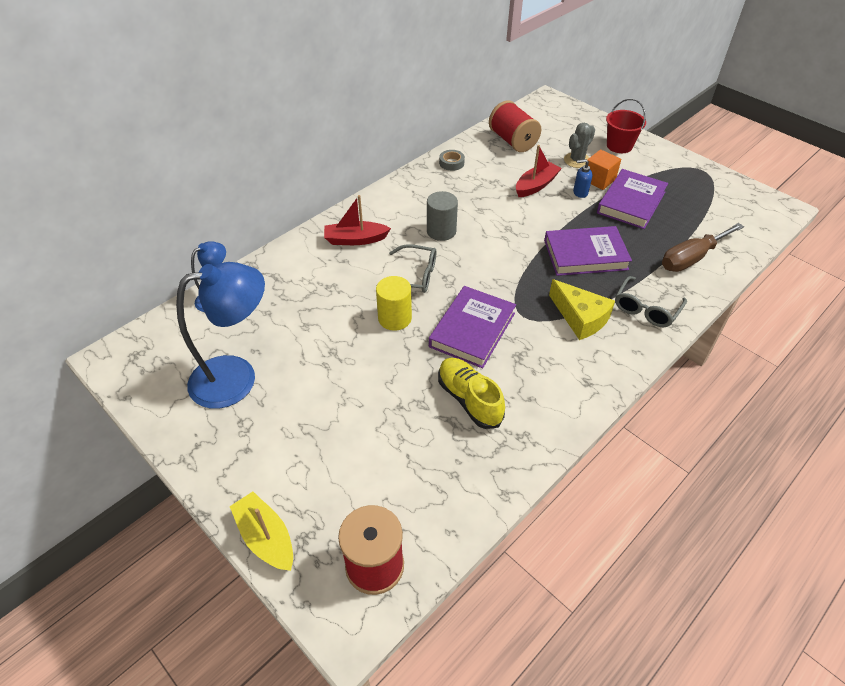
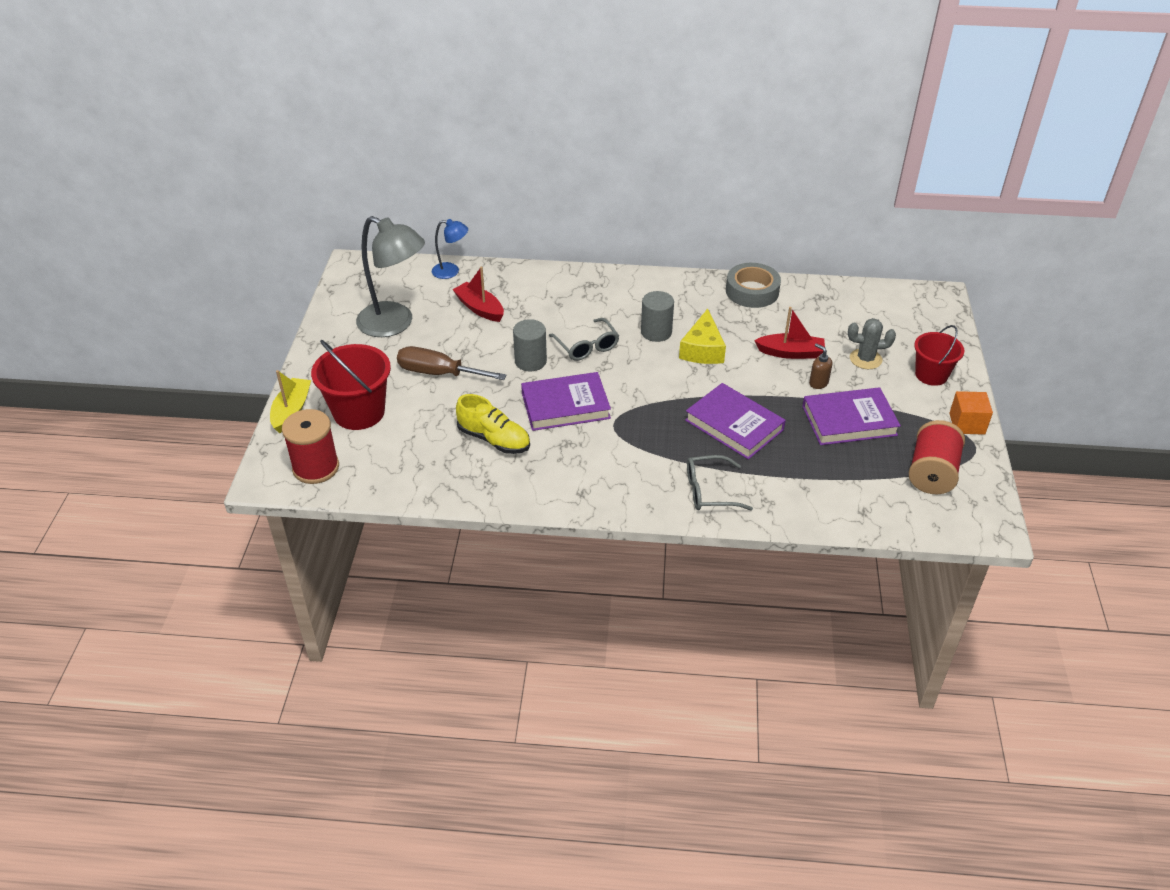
camera: 50 degrees right, 5 degrees down
blue lamp [176,262,265,409] -> grey lamp [356,216,425,337]
red boat [324,195,391,245] -> red boat moved to [452,267,504,322]
yellow cylinder [376,276,412,331] -> grey cylinder [513,319,547,371]
yellow shoe [438,358,505,429] -> yellow shoe turned 105 degrees clockwise [456,394,530,454]
grey tape [439,150,465,171] -> grey tape [726,263,781,308], size x1.90
red spool [489,101,541,152] -> red spool moved to [909,420,965,494]
yellow cheese [549,279,615,340] -> yellow cheese moved to [679,309,726,364]
blue soap dispenser [573,159,592,198] -> brown soap dispenser [809,343,832,389]
orange cube [587,149,621,190] -> orange cube moved to [949,391,993,435]
brown screwdriver [662,223,744,272] -> brown screwdriver moved to [397,346,507,380]
none -> red bucket [311,340,391,430]

